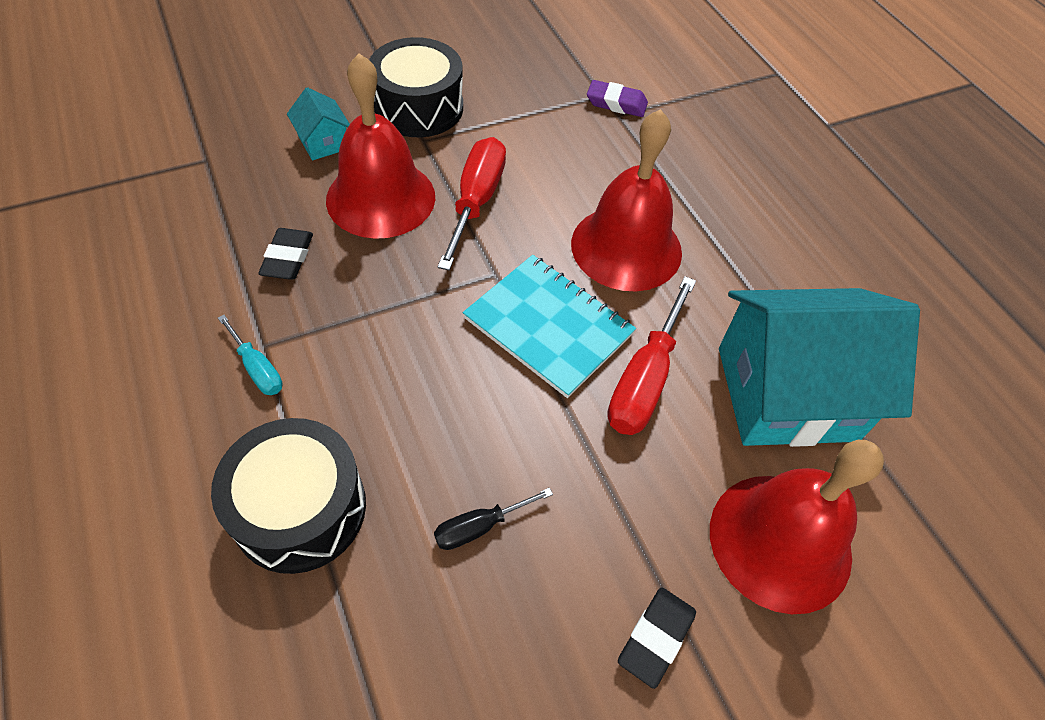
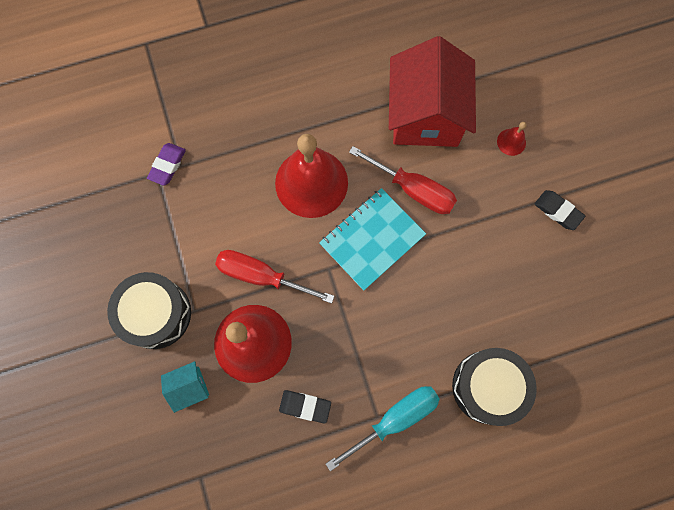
camera: 80 degrees left, 20 degrees up
turquoise screwdriver [218,315,283,395] -> turquoise screwdriver [326,386,440,471], size x1.83
black screwdriver [434,488,553,550] -> none
red bell [710,440,884,614] -> red bell [497,122,527,156], size x0.40
turquoise house [719,288,920,447] -> red house [389,36,476,147]

